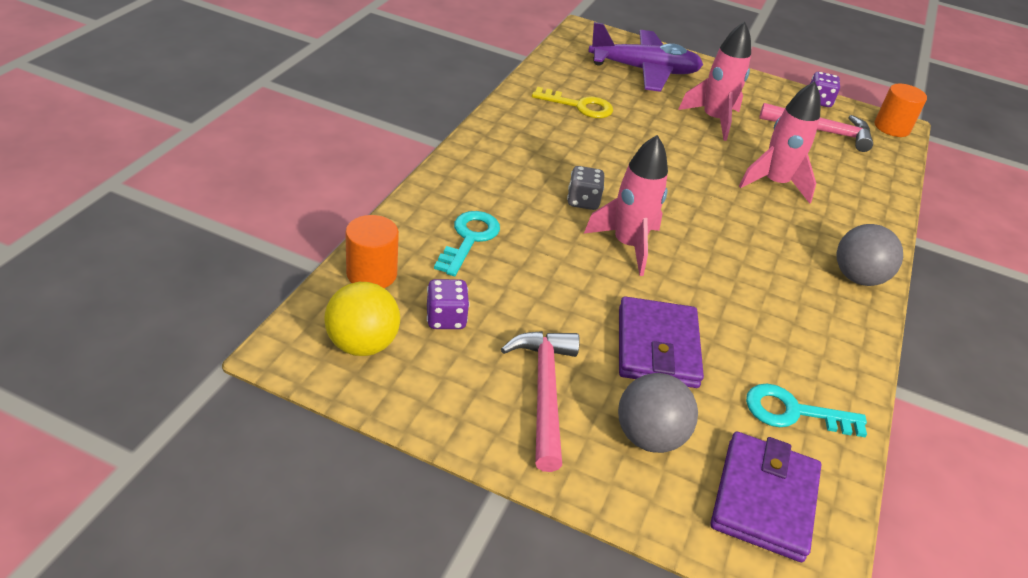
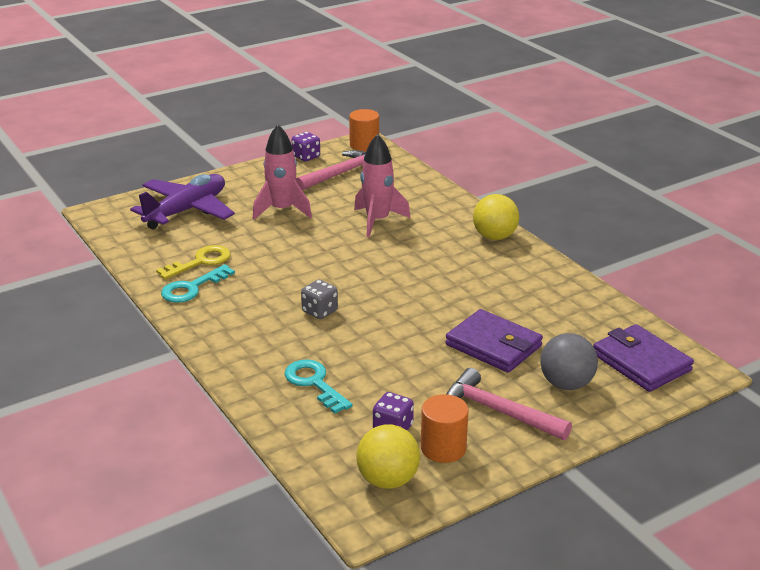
camera: 50 degrees left, 10 degrees down
orange cylinder [345,215,399,288] -> orange cylinder moved to [421,394,469,463]
pink rocket [584,135,668,276] -> none
turquoise key [746,383,867,437] -> turquoise key moved to [161,264,235,303]
grey ball [837,224,903,286] -> yellow ball [473,194,519,240]

